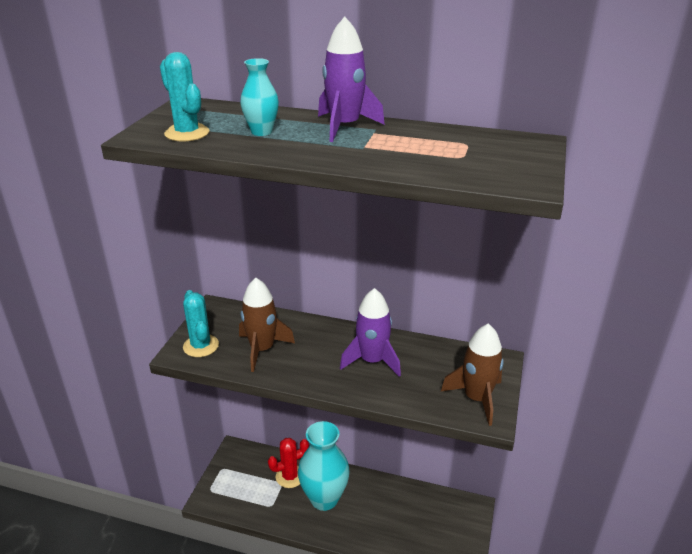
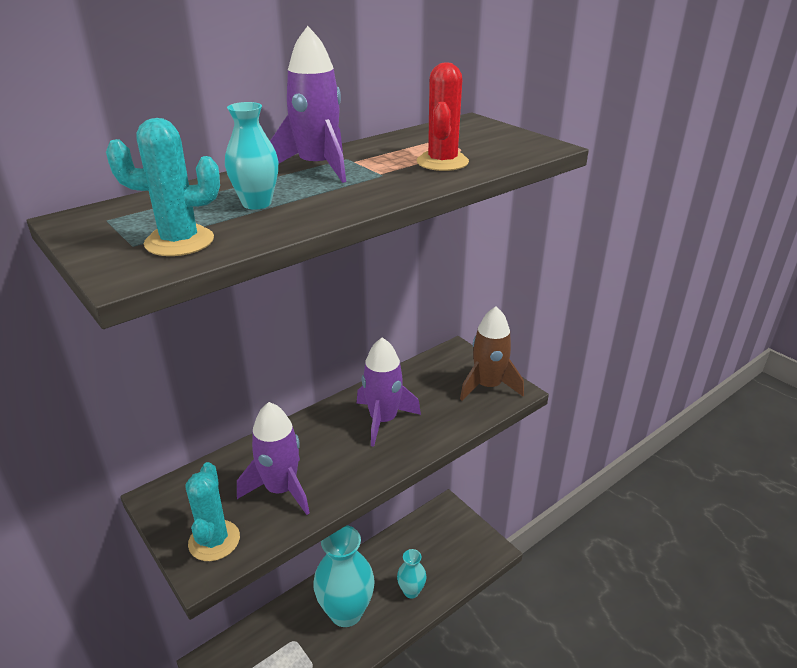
camera: 55 degrees left, 0 degrees up
turquoise cactus [183,290,219,357] -> turquoise cactus turned 75 degrees clockwise [185,462,240,561]
brown rocket [239,278,295,372] -> purple rocket [237,402,310,515]
red cactus [268,438,309,488] -> red cactus moved to [417,62,469,171]
none -> turquoise vase [397,549,426,598]

